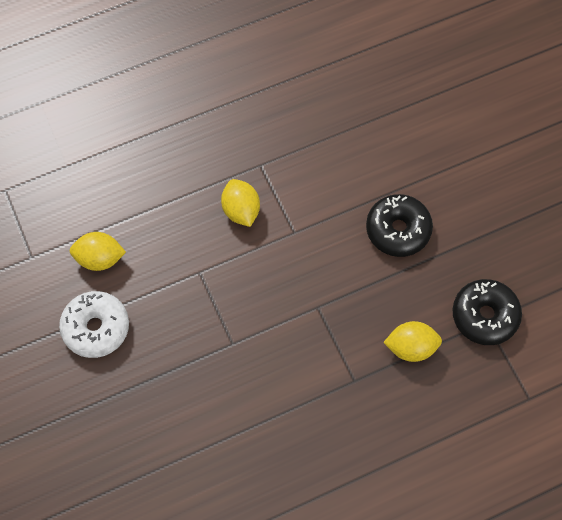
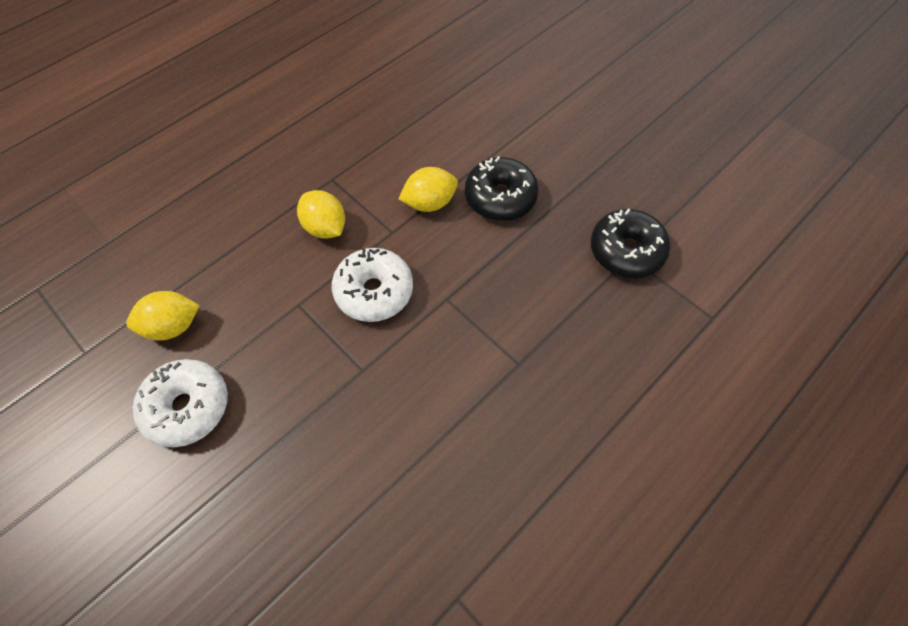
camera: 20 degrees left, 5 degrees down
yellow lemon [383,321,442,362] -> yellow lemon moved to [399,167,458,212]
none -> white donut [332,248,413,322]

